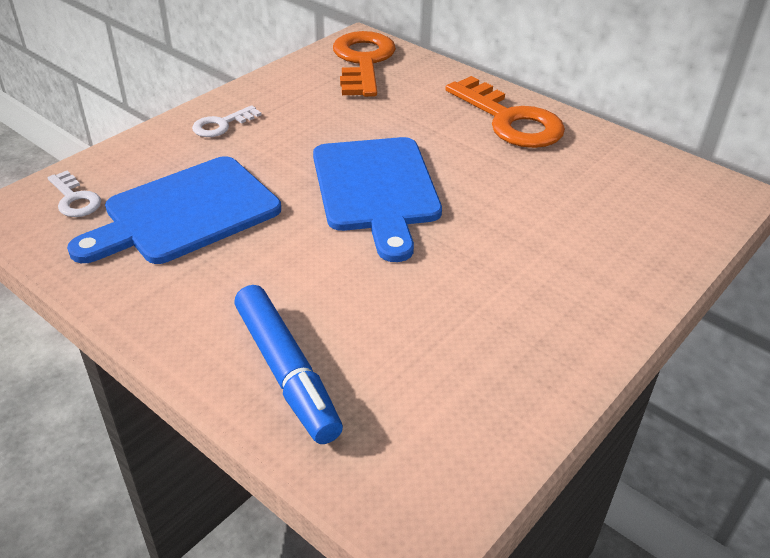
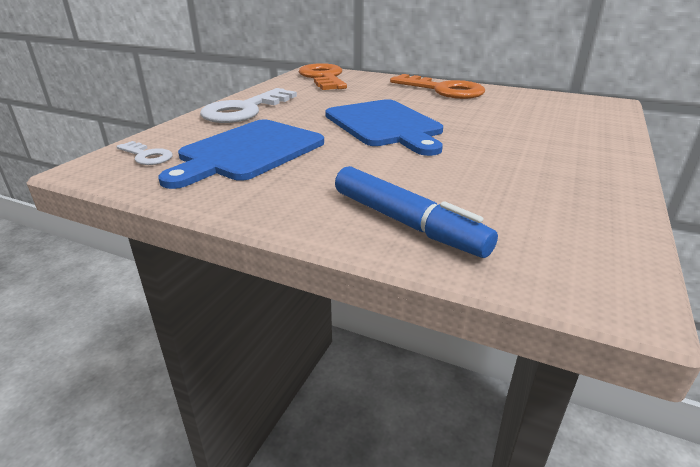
camera: 15 degrees left, 10 degrees down
white key [192,105,262,137] -> white key [200,88,297,123], size x2.01

